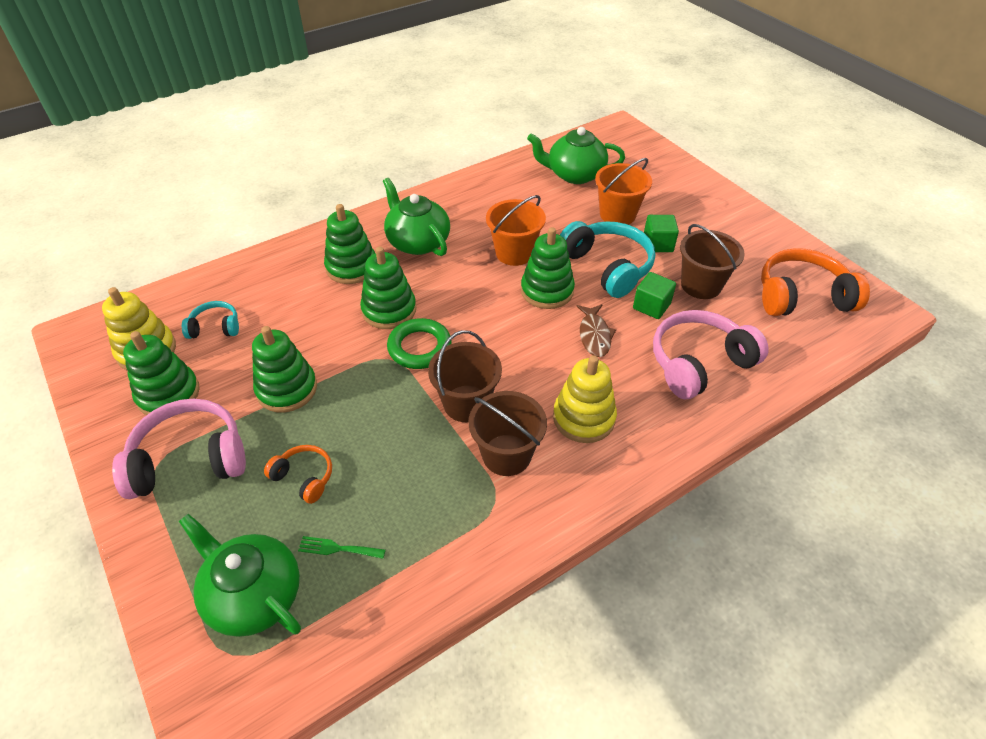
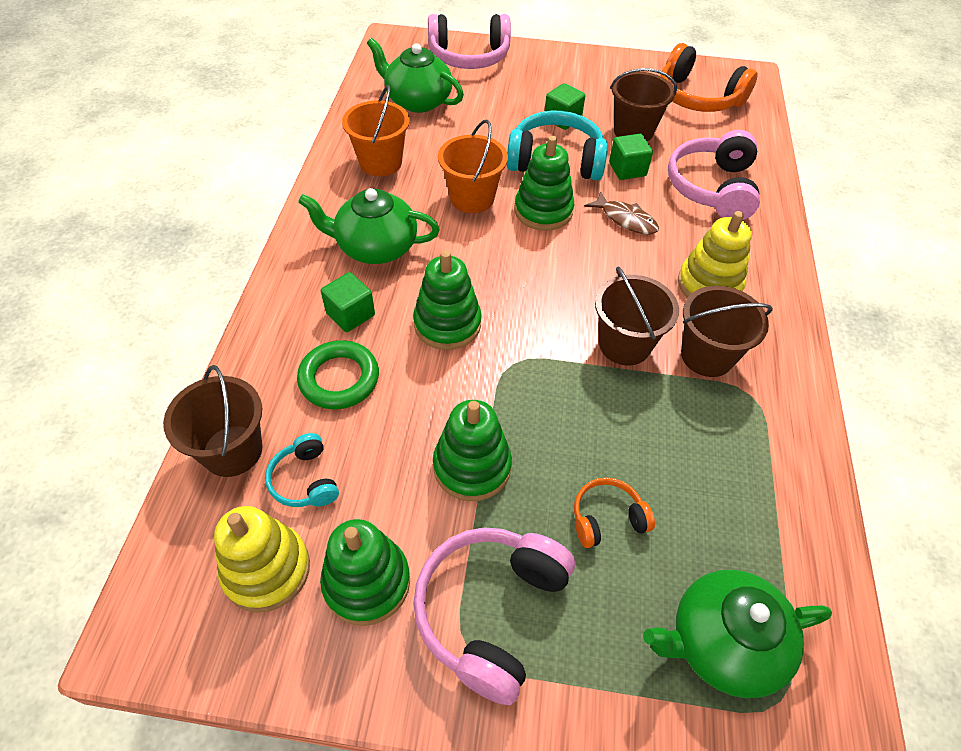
camera: 50 degrees left, 5 degrees up
turquoise headphones [182,301,239,339] -> turquoise headphones turned 60 degrees counterclockwise [265,433,339,507]
green fork [298,536,386,559] -> none
green stacking toy [324,204,375,284] -> green cube [321,272,375,332]
green ring [387,318,452,369] -> green ring moved to [297,340,379,409]
green teapot [527,127,625,184] -> green teapot turned 75 degrees clockwise [367,38,464,113]
orange bucket [595,158,652,225] -> orange bucket moved to [342,85,410,176]
orange headphones [761,248,870,316] -> orange headphones turned 90 degrees counterclockwise [661,43,758,112]
none -> brown bucket [163,365,262,477]
none -> pink headphones [428,14,511,69]

